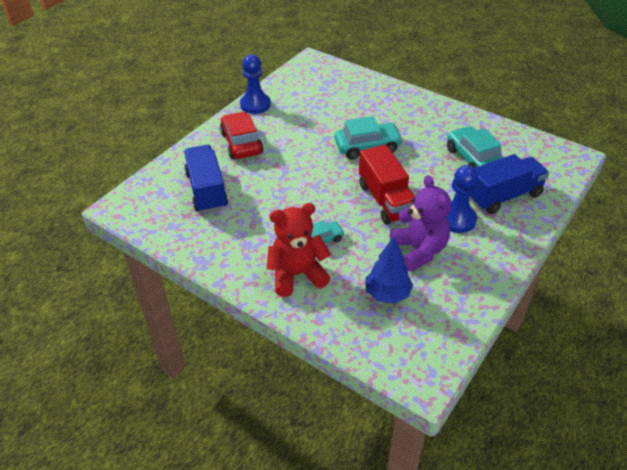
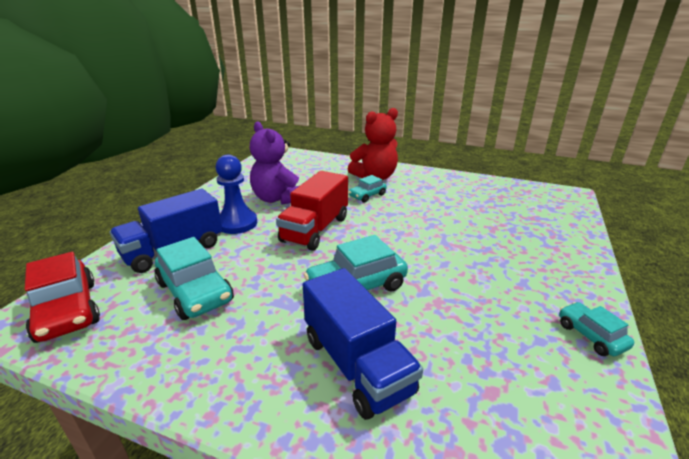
camera: 165 degrees right, 15 degrees down
blue truck [184,145,228,213] -> blue truck moved to [303,268,423,420]
red car [220,112,263,159] -> red car moved to [25,252,100,343]
blue pawn [240,54,271,114] -> turquoise car [559,302,634,356]
red truck [359,145,415,225] -> red truck turned 120 degrees counterclockwise [276,171,348,251]
blue tree [365,237,413,304] -> none

